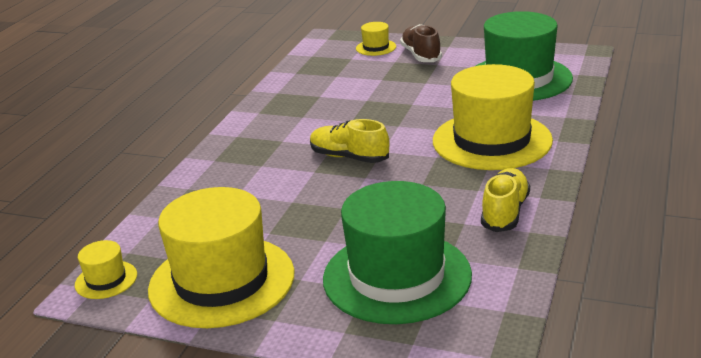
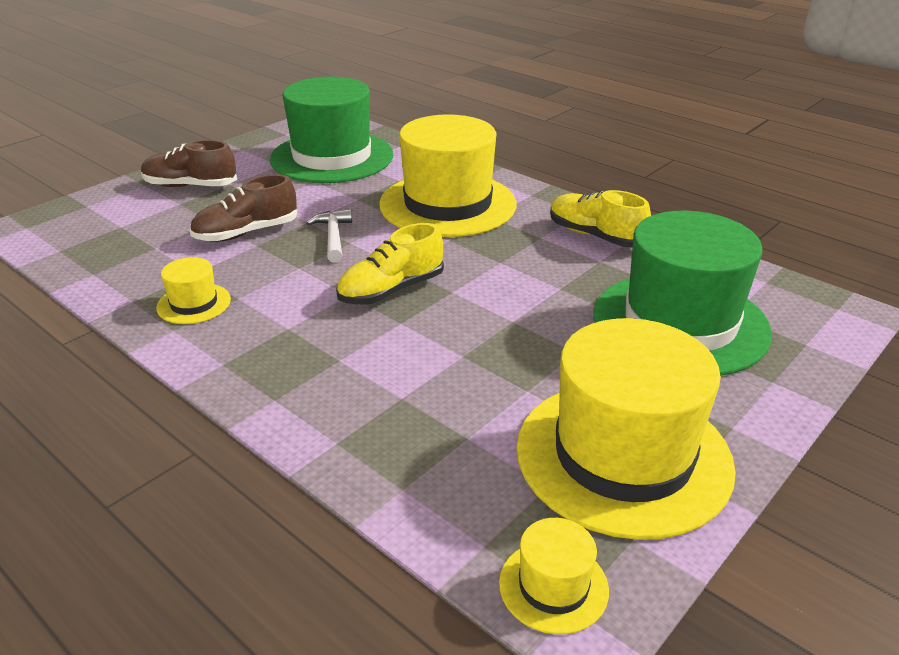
camera: 70 degrees left, 5 degrees up
yellow hat [356,22,396,56] -> yellow hat moved to [156,257,231,324]
none -> brown shoe [190,174,297,242]
none -> white hammer [306,209,352,263]

